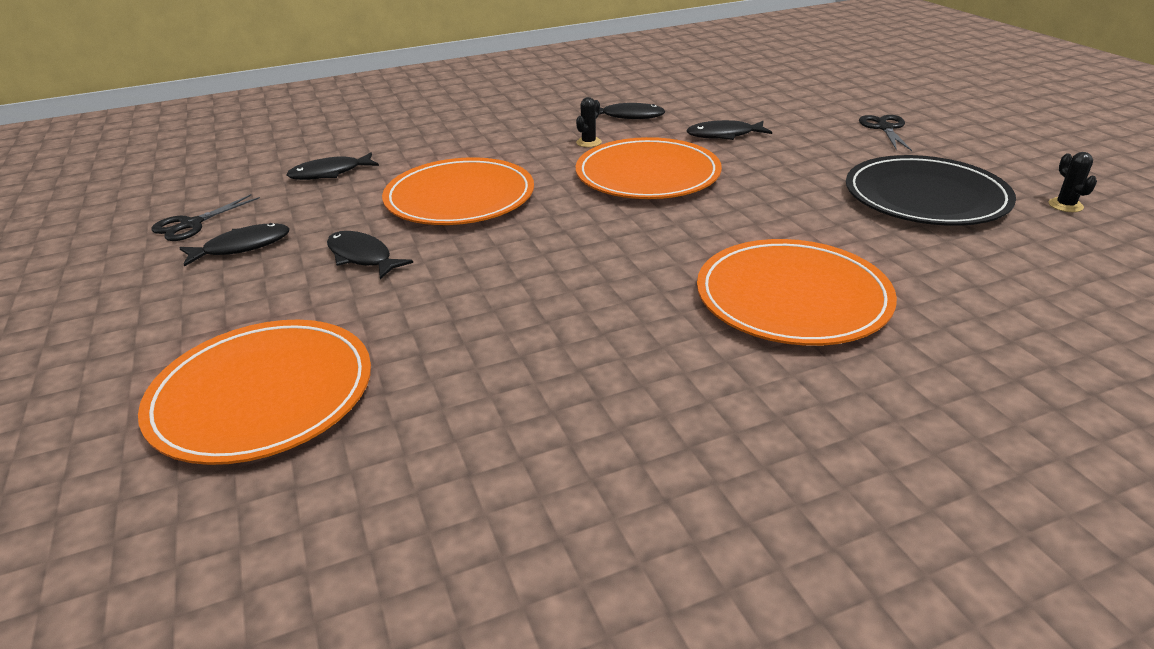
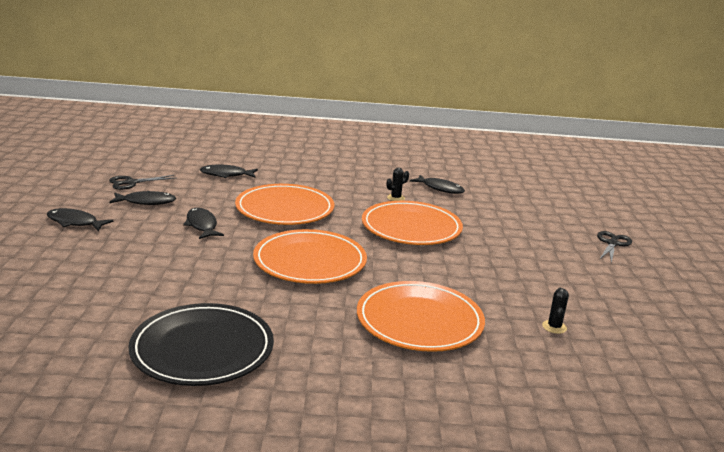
camera: 20 degrees right, 10 degrees down
orange plate [138,320,371,465] -> orange plate moved to [253,229,367,284]
black fish [686,120,772,140] -> black fish moved to [47,208,114,231]
black plate [846,155,1016,226] -> black plate moved to [128,303,274,386]
black cactus [1049,152,1097,212] -> black cactus moved to [542,288,569,334]

